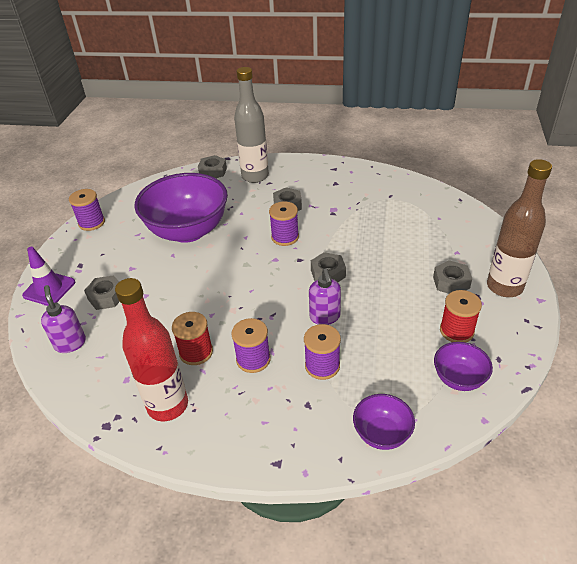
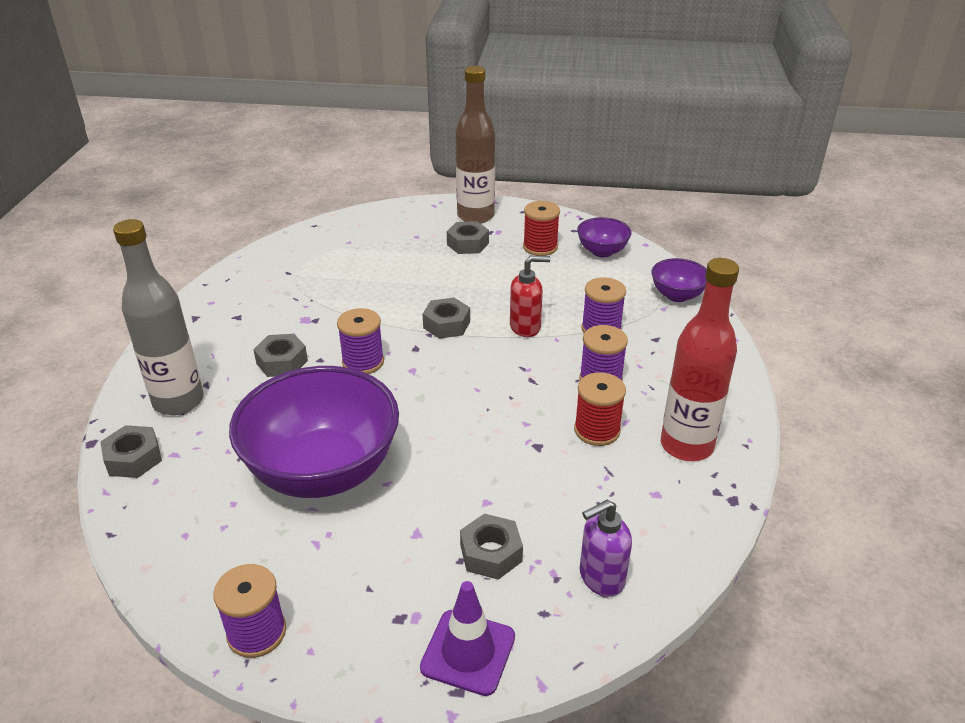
camera: 95 degrees left, 5 degrees down
purple soap dispenser [309,268,341,325] -> red soap dispenser [510,256,550,337]

